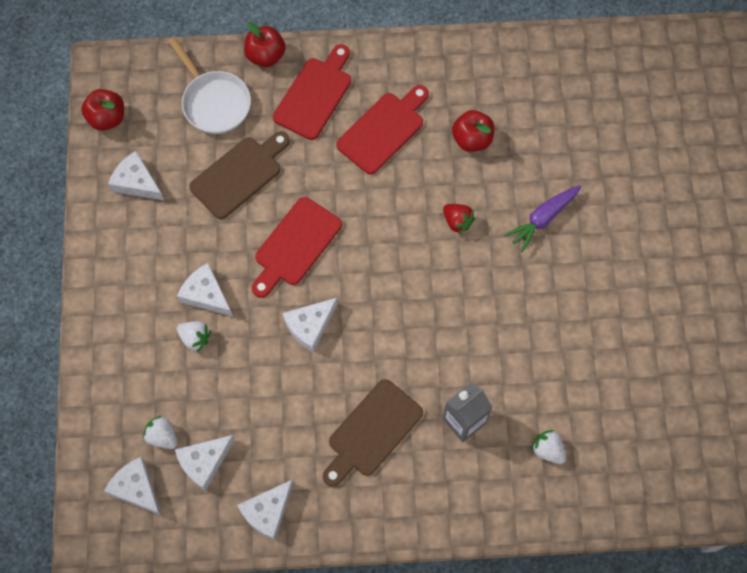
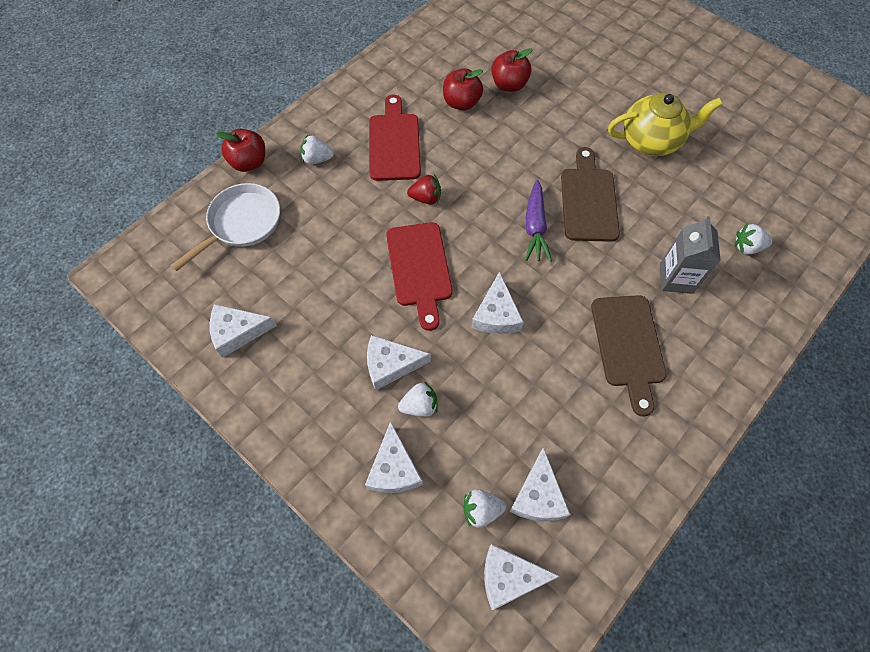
camera: 45 degrees left, 5 degrees down
red apple [81,89,124,131] -> red apple moved to [491,48,533,92]
white pan [169,38,251,134] -> white pan turned 60 degrees counterclockwise [170,183,280,272]
brown cutting board [189,131,290,219] -> brown cutting board moved to [561,147,620,242]
white cheese [237,480,293,540] -> white cheese moved to [365,421,423,493]
red cutting board [273,44,351,140] -> white strawberry [300,134,334,165]
red strawberry [443,204,475,234] -> red strawberry moved to [407,175,441,204]
purple carrot [505,185,581,252] -> purple carrot moved to [525,180,552,262]
none -> yellow teapot [608,93,723,156]

